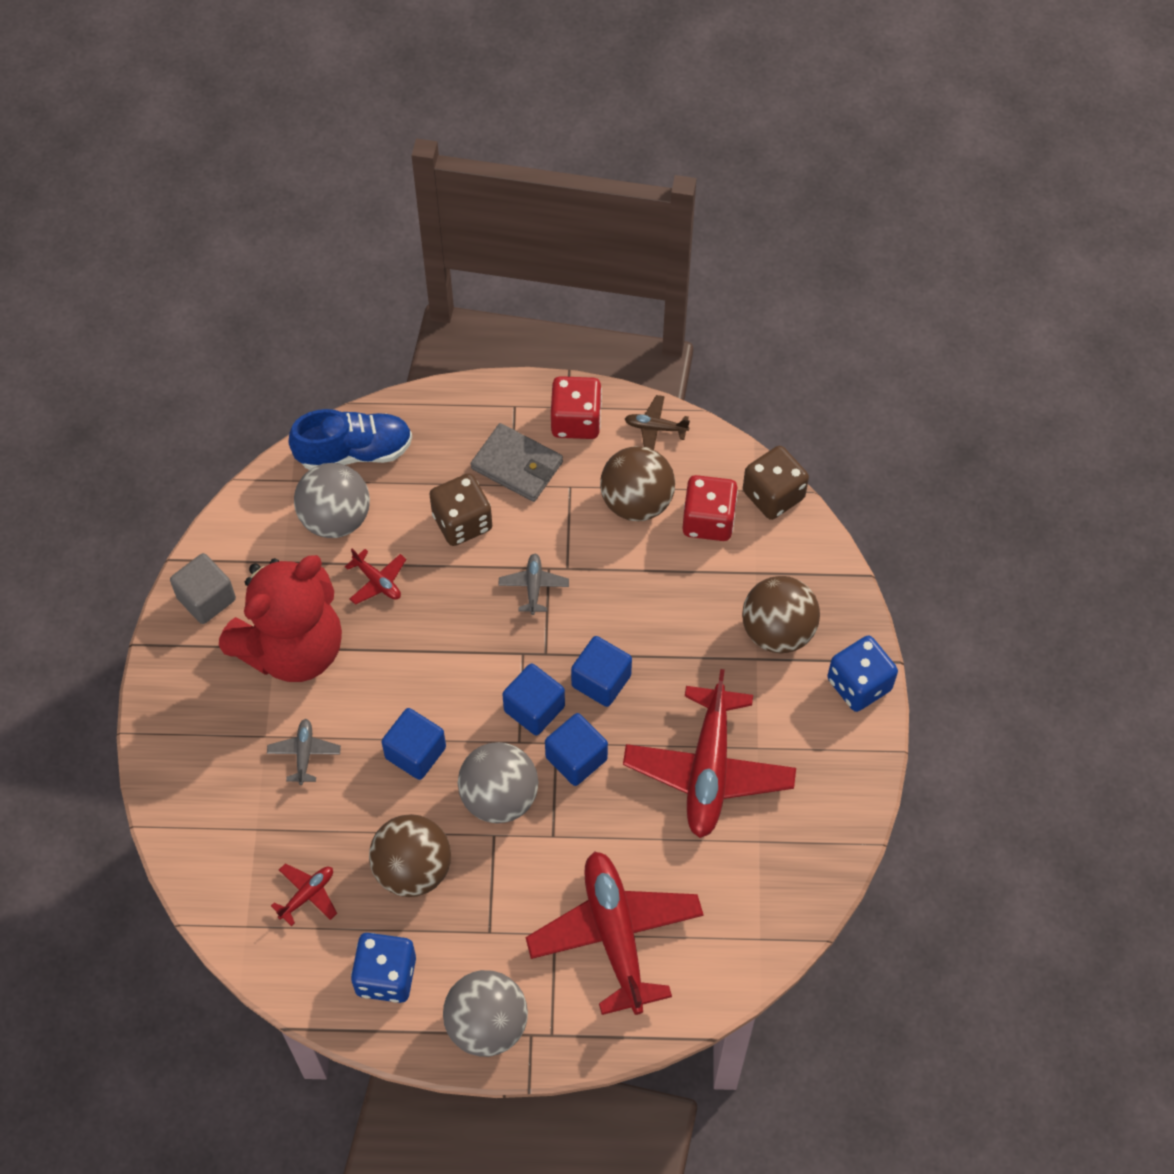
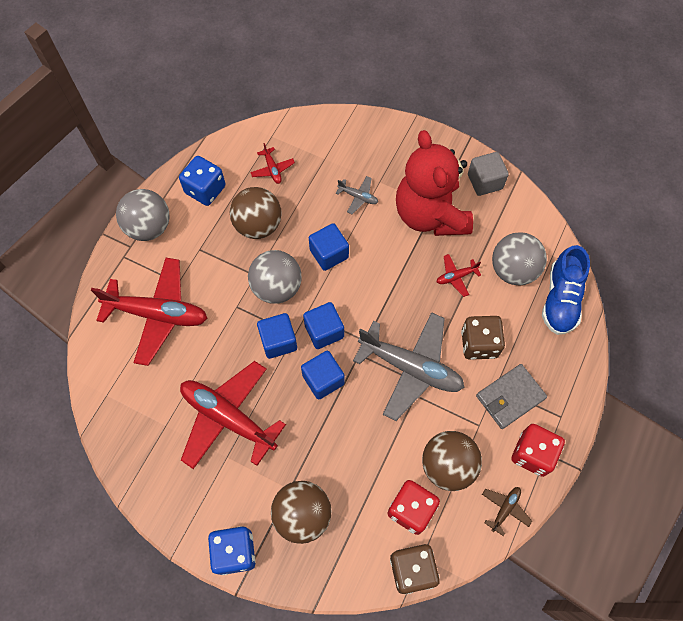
camera: 115 degrees right, 5 degrees up
grey plane [499,554,569,615] -> grey plane [353,312,465,421], size x2.33

